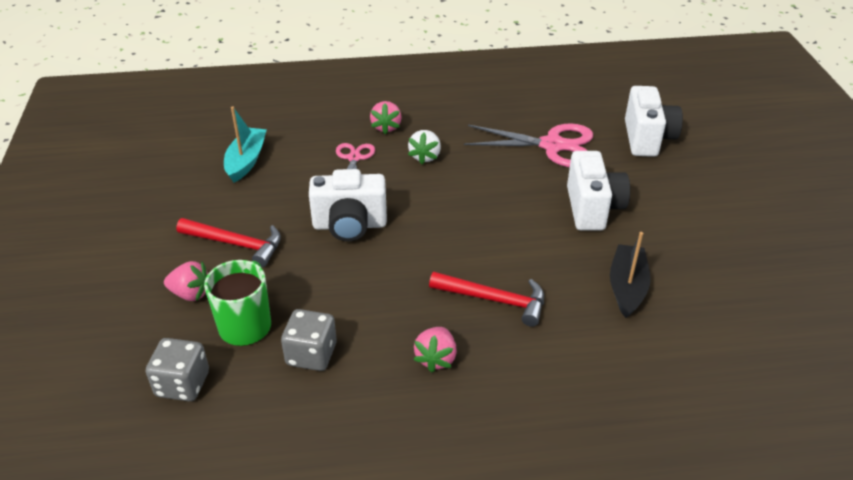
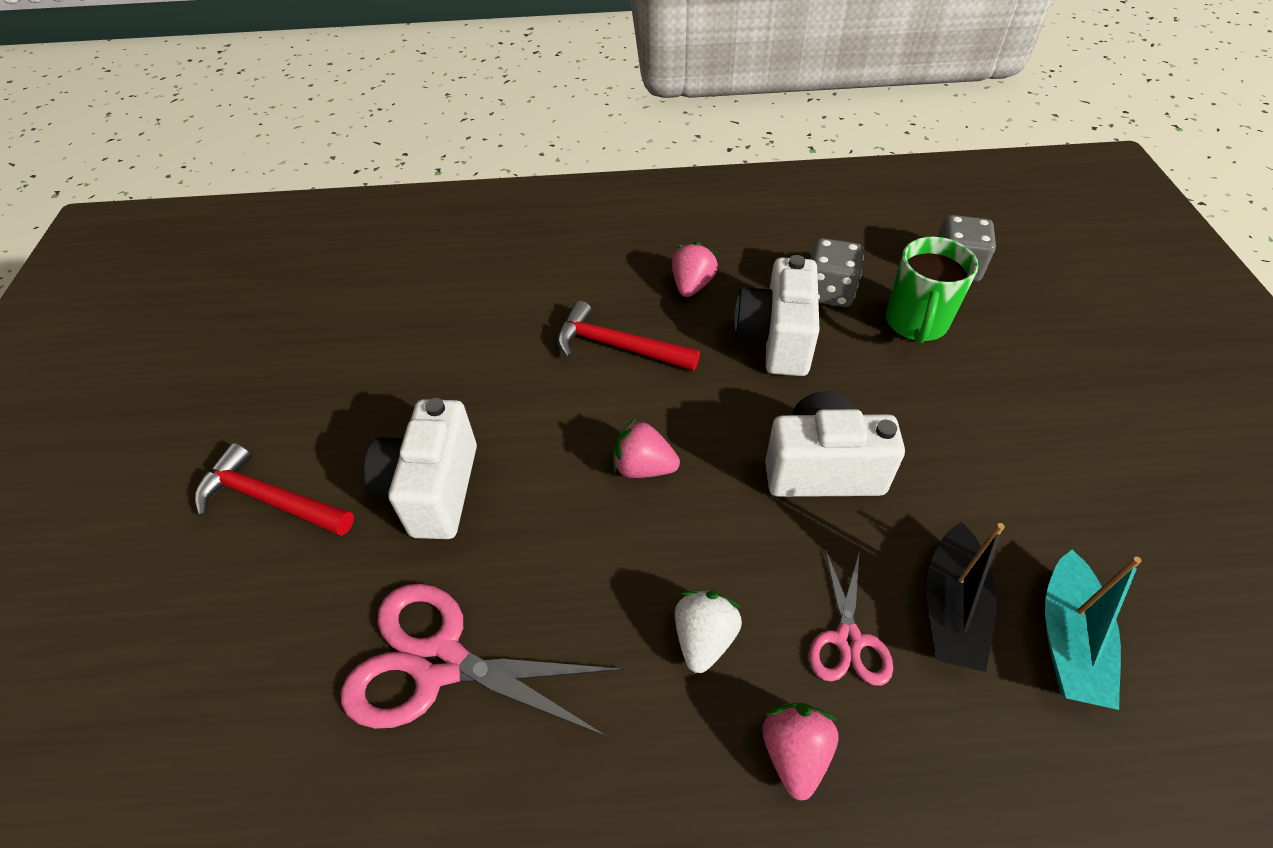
camera: 175 degrees left, 10 degrees up
pink strawberry [164,261,208,301] -> pink strawberry moved to [613,418,680,478]
red hammer [176,218,281,267] -> red hammer moved to [195,443,354,536]
black boat [610,232,651,318] -> black boat moved to [927,522,1005,672]
white camera [625,86,683,157] -> white camera moved to [734,255,820,376]

